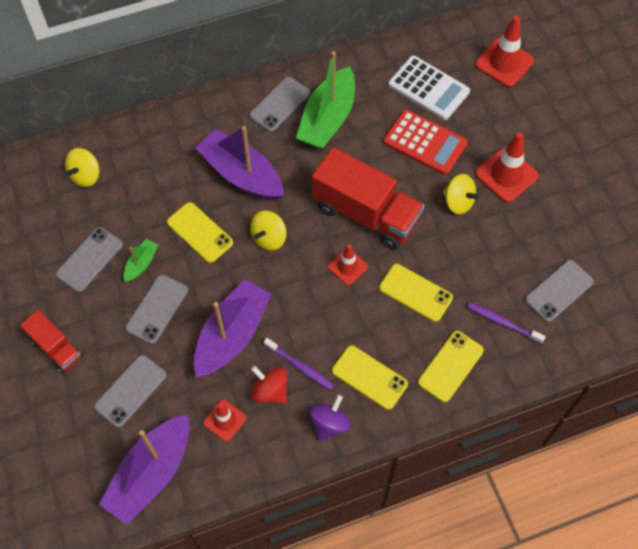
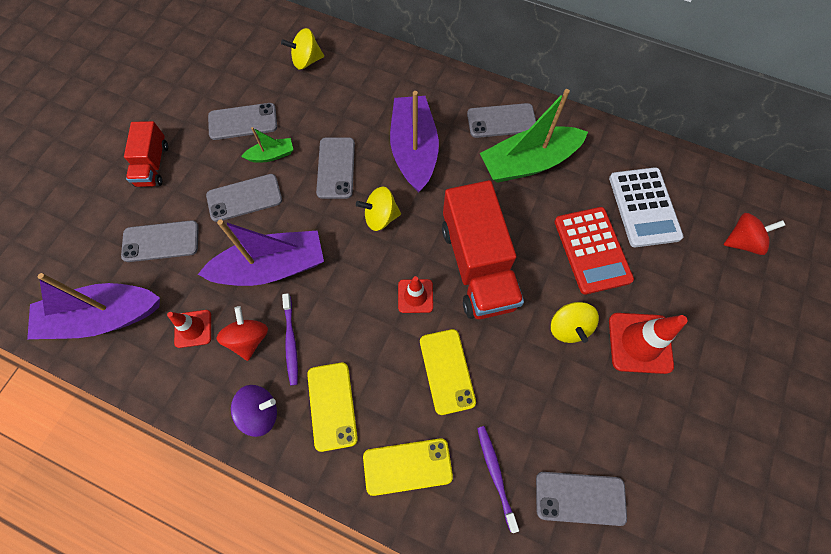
camera: 45 degrees right, 5 degrees up
yellow phone [167,202,233,263] -> grey phone [316,137,355,199]
red traffic cone [475,16,534,87] -> red spinning top [724,213,785,255]

